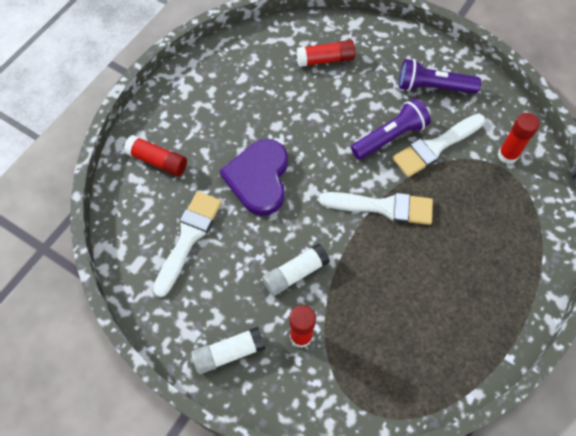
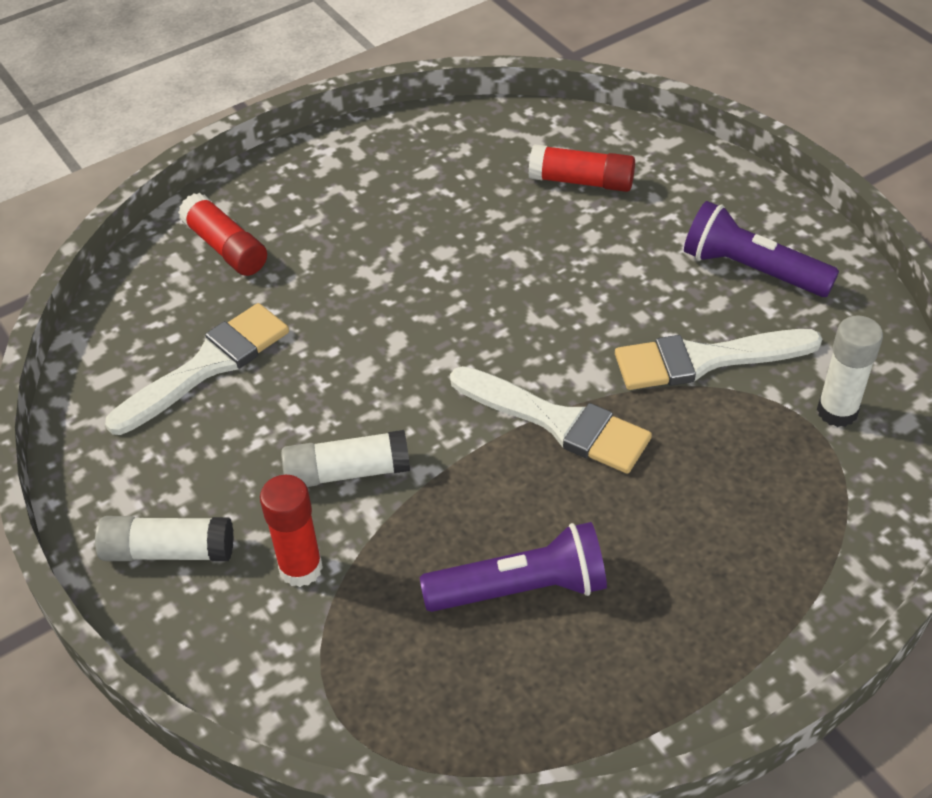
camera: 25 degrees right, 15 degrees down
purple heart [220,139,288,216] -> none
purple flashlight [351,98,431,160] -> purple flashlight moved to [420,522,607,612]
red glue stick [498,113,540,164] -> white glue stick [817,315,883,427]

